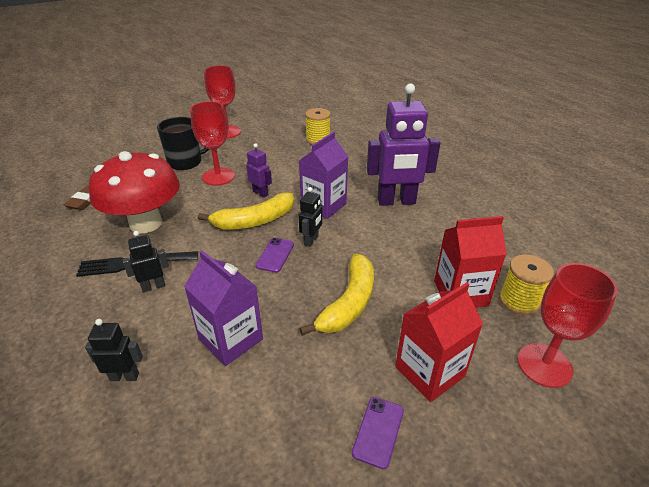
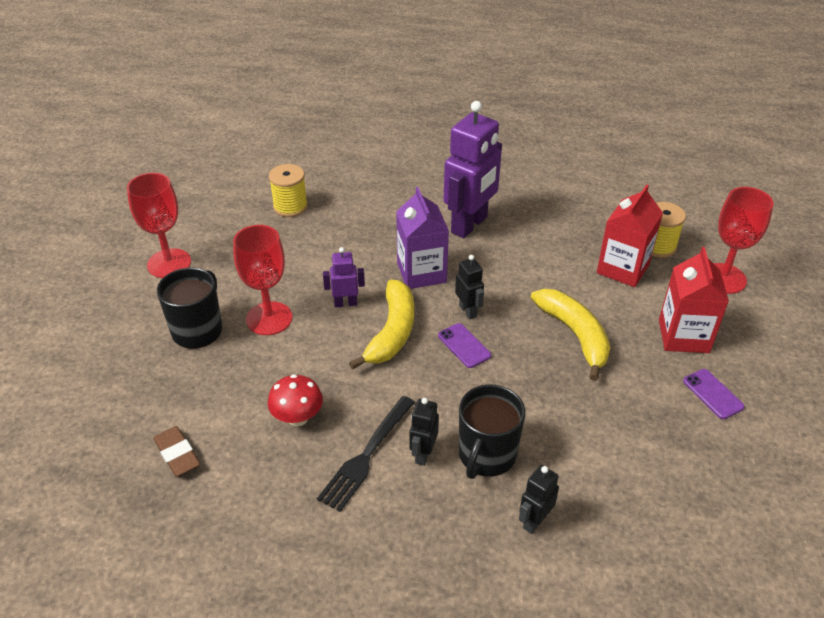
camera: 50 degrees left, 5 degrees up
red mushroom [89,151,180,233] -> red mushroom [268,374,323,426], size x0.48
purple carton [184,250,263,366] -> none
none -> black mug [459,384,525,479]

